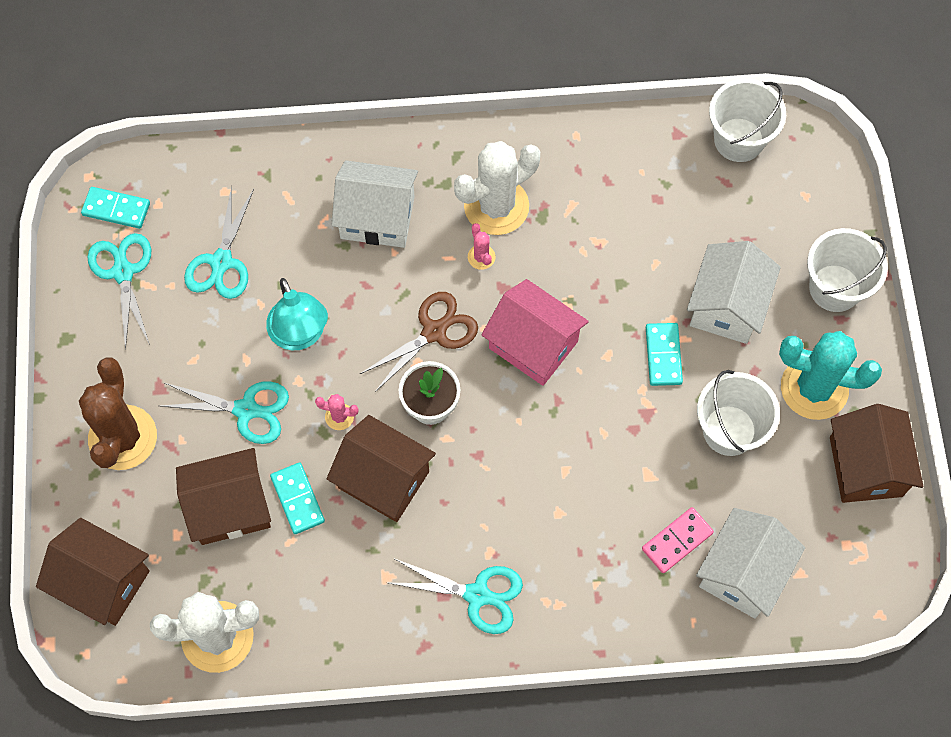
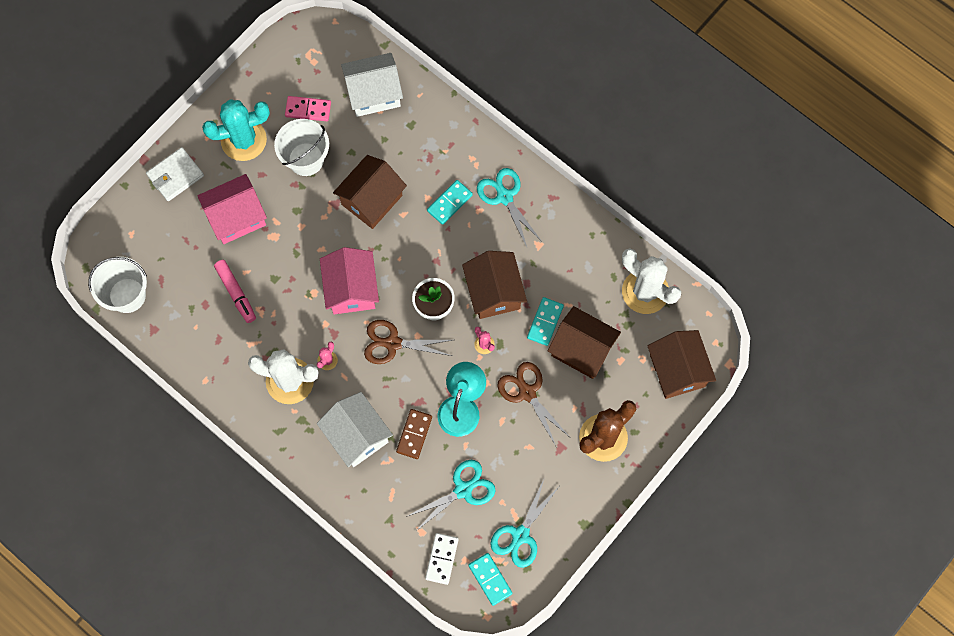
camera: 135 degrees left, 5 degrees up
turquoise scissors [160,381,289,444] -> brown scissors [497,362,570,446]
pink domino [642,507,714,573] -> pink domino moved to [285,96,331,121]
turquoise domino [646,323,683,386] -> turquoise domino moved to [427,180,473,225]
white house [687,241,781,344] -> pink house [197,174,267,244]
turquoise cactus [779,331,882,420] -> turquoise cactus turned 75 degrees counterclockwise [202,99,270,161]
white bucket [807,228,888,312] -> white wallet [146,147,204,201]
brown house [830,404,923,503] -> brown house moved to [333,155,407,229]
none -> pink marker [214,260,256,323]
none -> brown domino [396,409,432,459]
none -> white domino [425,533,458,585]

